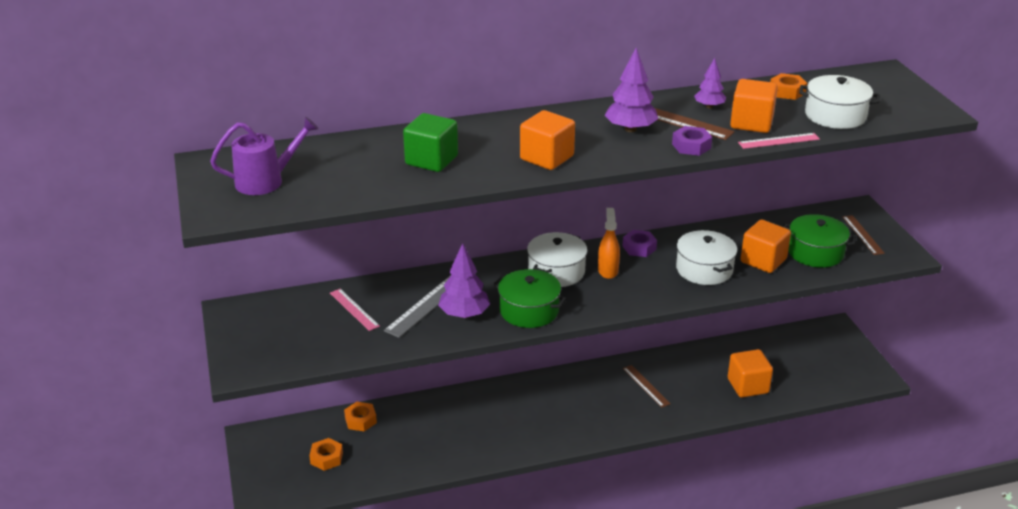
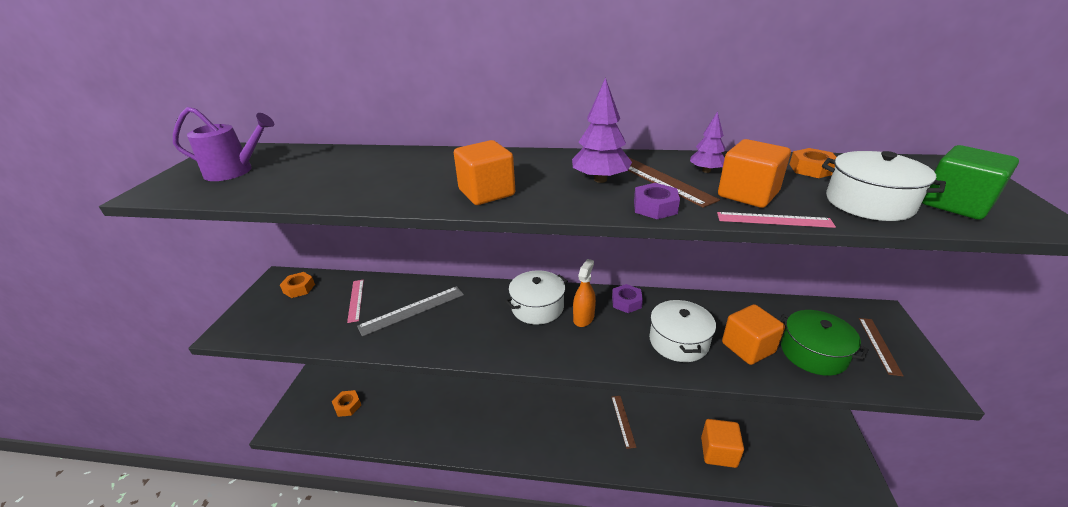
camera: 25 degrees right, 0 degrees up
orange nut [344,402,377,431] -> orange nut moved to [280,272,315,298]
green cube [403,113,458,172] -> green cube moved to [922,145,1019,220]
purple tree [438,243,490,318] -> none
green pot [493,269,567,328] -> none

